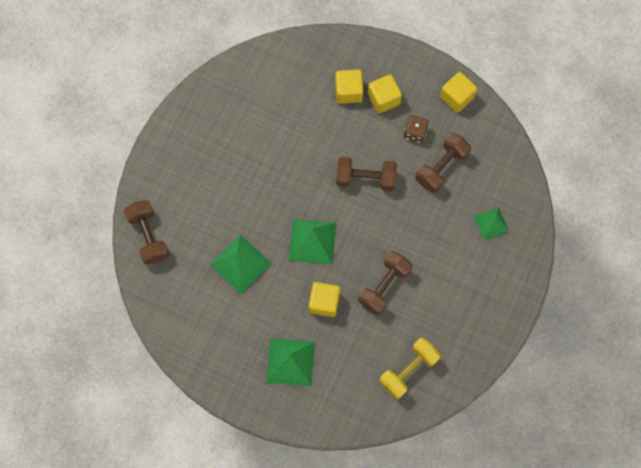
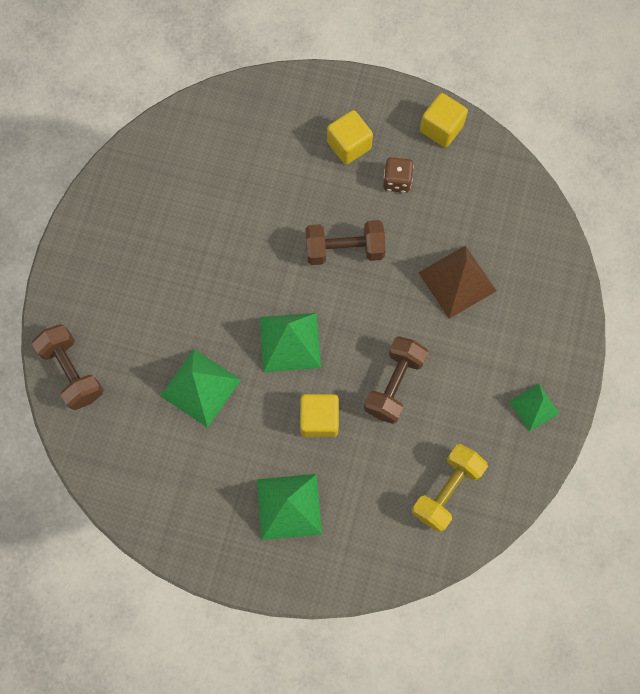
camera: 10 degrees left, 0 degrees up
yellow cube [335,69,364,104] -> none
brown dumbbell [416,133,471,193] -> none
green pyramid [474,207,509,240] -> green pyramid moved to [509,384,559,432]
none -> brown pyramid [418,246,496,319]

